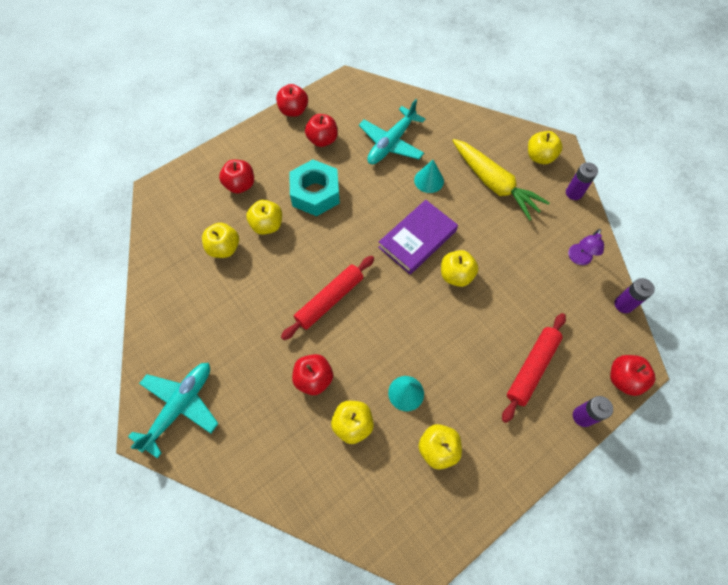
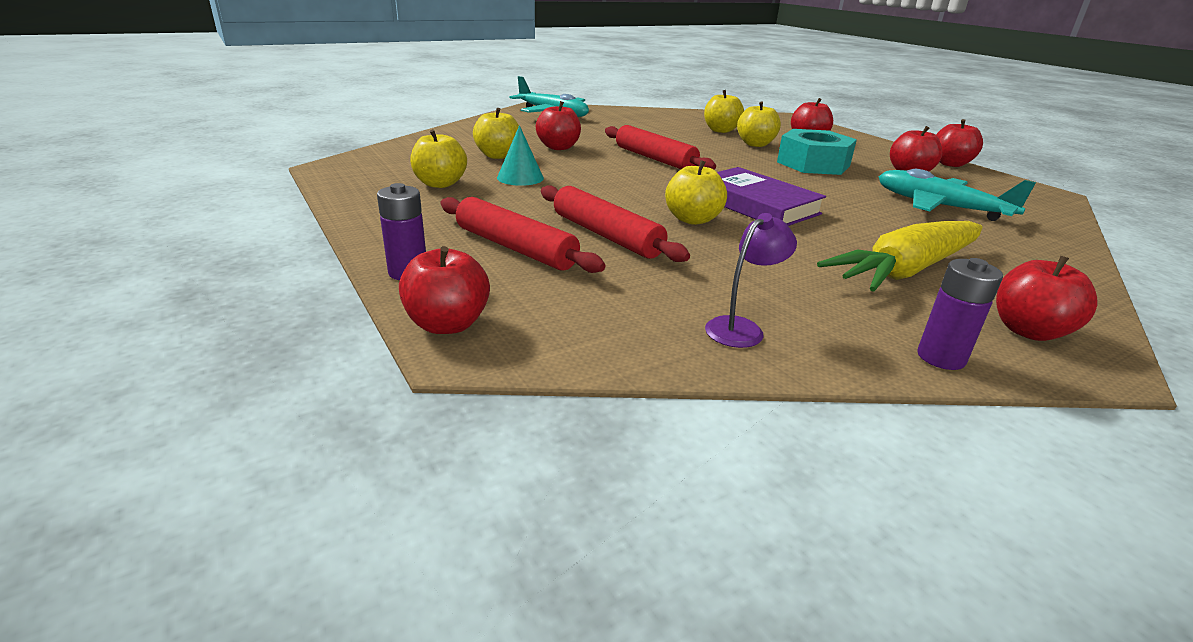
camera: 95 degrees right, 35 degrees down
turquoise cone [414,160,444,193] -> none
yellow apple [528,131,563,164] -> red apple [996,256,1098,341]
purple lamp [568,229,604,265] -> purple lamp turned 105 degrees clockwise [705,213,797,348]
purple battery [614,278,655,313] -> none
none -> red rolling pin [541,185,690,262]

